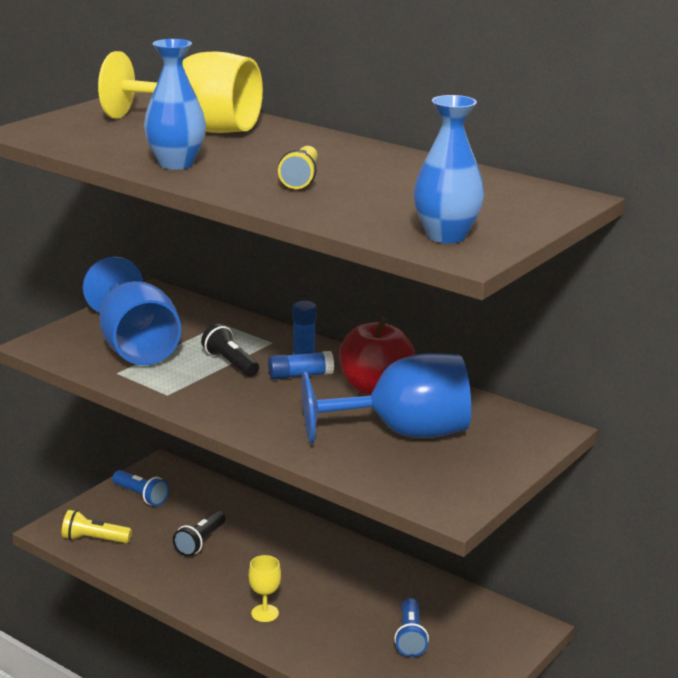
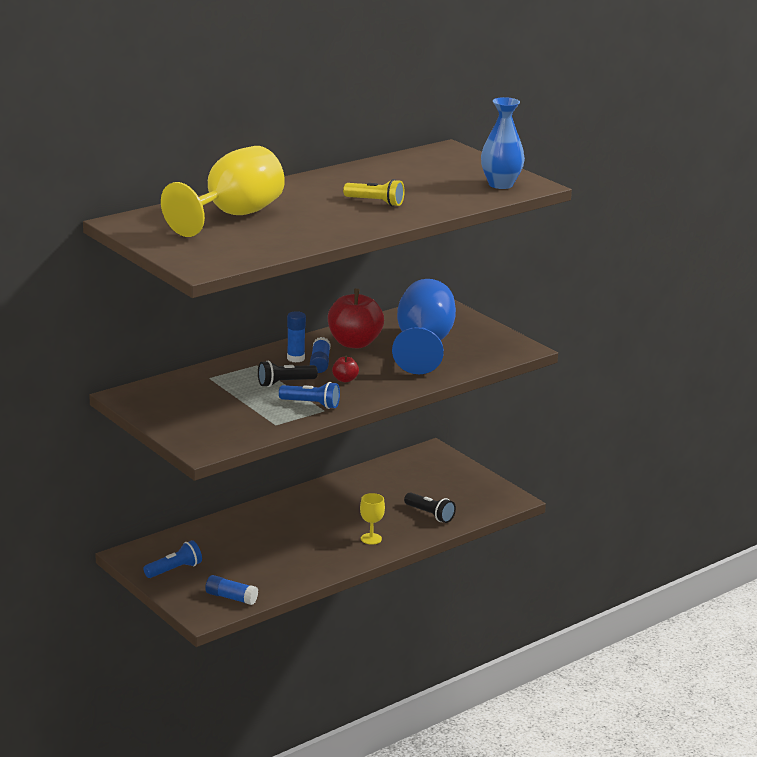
camera: 75 degrees left, 0 degrees up
yellow flashlight [62,510,132,543] -> blue glue stick [205,575,258,605]
blue goblet [83,257,181,365] -> none
blue vase [144,39,206,170] -> none
black flashlight [173,510,226,556] -> black flashlight moved to [404,492,456,523]
blue flashlight [394,598,429,657] -> blue flashlight moved to [279,382,340,409]
none -> red apple [332,356,359,382]

